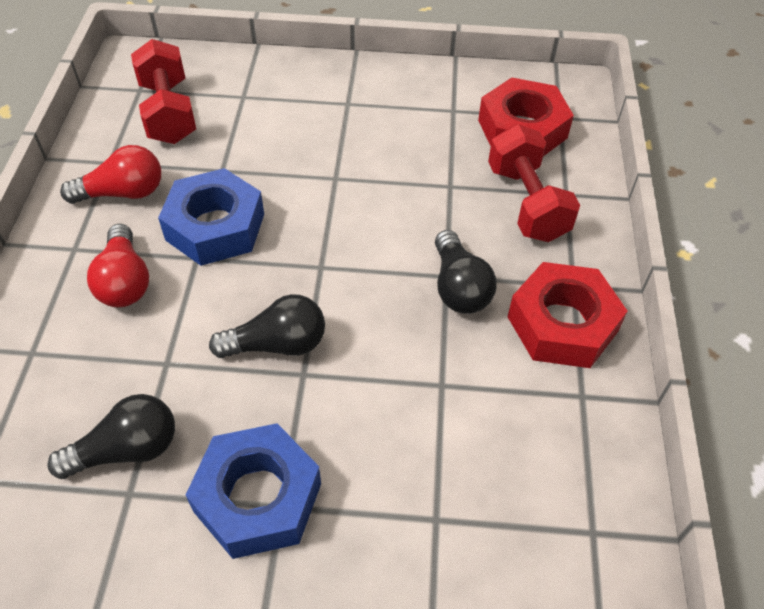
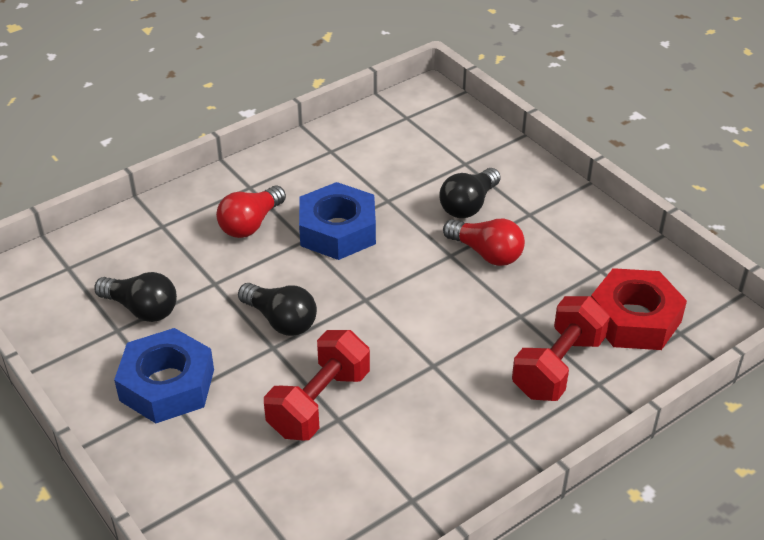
camera: 50 degrees right, 10 degrees down
red light bulb [60,145,161,204] -> red light bulb moved to [443,219,525,266]
red dumbbell [131,39,196,144] -> red dumbbell moved to [264,330,370,440]
black light bulb [435,230,497,314] -> black light bulb moved to [439,168,501,218]
red nut [508,262,627,368] -> none

